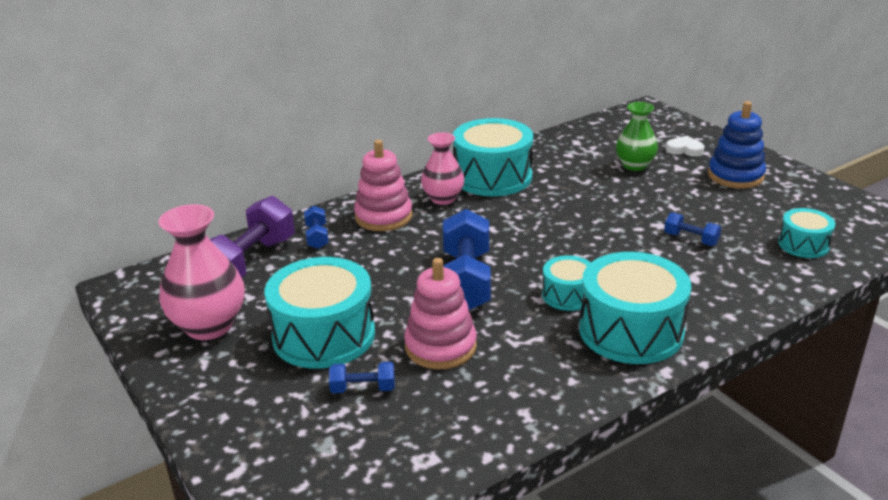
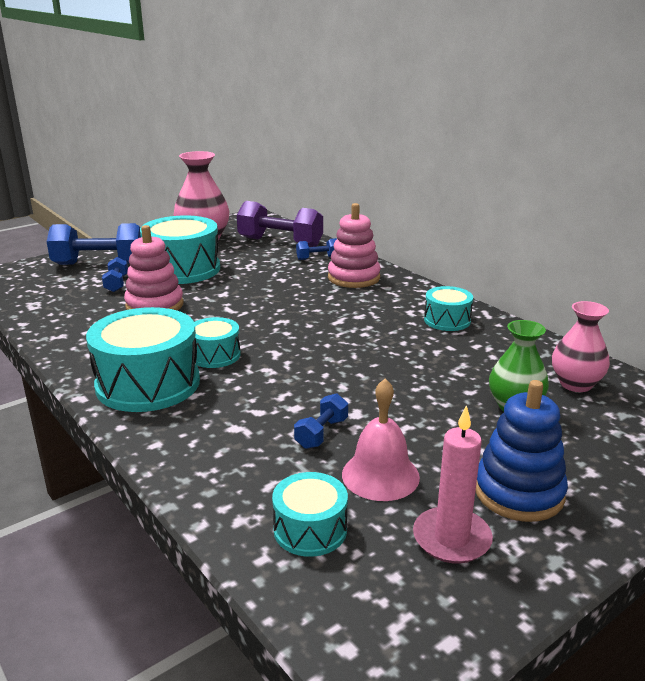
camera: 85 degrees right, 5 degrees down
pink vase [421,132,465,205] -> pink vase moved to [552,301,610,392]
blue dumbbell [443,209,491,310] -> blue dumbbell moved to [46,223,141,265]
turquoise drum [453,118,533,196] -> turquoise drum [424,286,473,331], size x0.53
white heart [666,136,705,157] -> none
none -> pink bell [342,379,420,501]
none -> pink candle [413,405,493,564]

